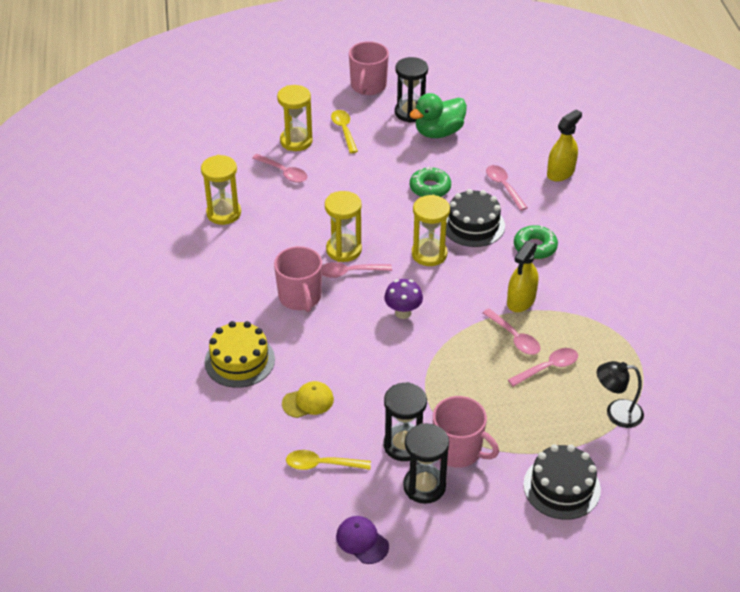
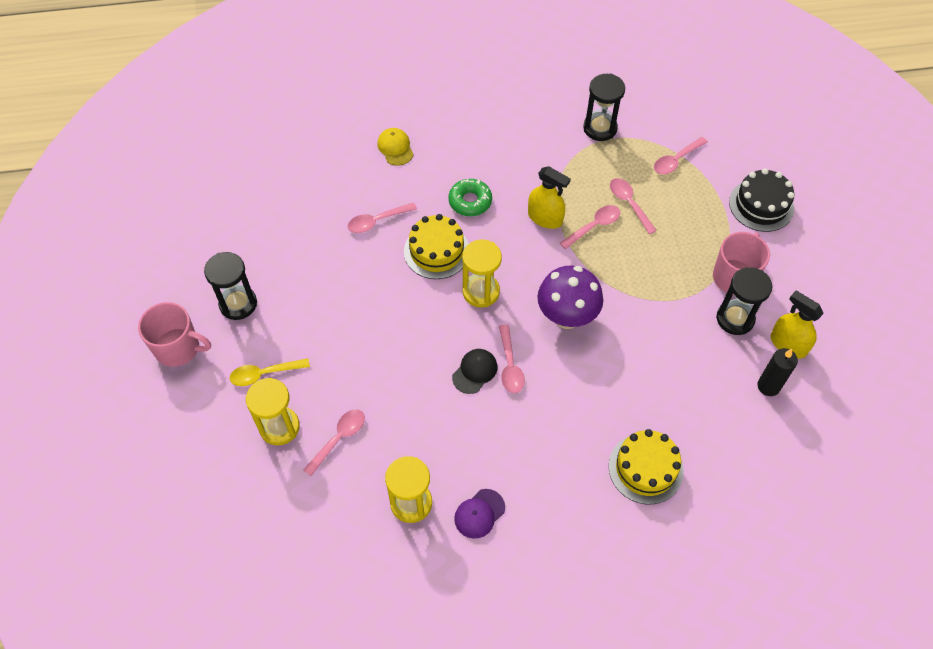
camera: 90 degrees left, 15 degrees up
pink mug [274,246,322,312] -> none
yellow cap [282,381,334,418] -> yellow cap moved to [377,128,414,166]
yellow spoon [286,450,371,470] -> black candle [757,348,798,396]
yellow hourglass [325,191,362,262] -> black cap [452,349,498,394]
purple cap [336,516,389,564] -> purple cap moved to [454,489,505,539]
purple mushroom [384,279,423,319] -> purple mushroom [537,266,603,329], size x1.65
black hourglass [403,423,449,504] -> black hourglass moved to [583,74,625,141]
green duck [409,93,467,138] -> none
green donut [410,166,451,197] -> none
black cake [446,189,505,247] -> yellow cake [404,214,469,279]
yellow spray bottle [547,110,582,182] -> yellow spray bottle moved to [771,291,824,359]
black lamp [597,361,644,428] -> pink spoon [654,137,707,175]

